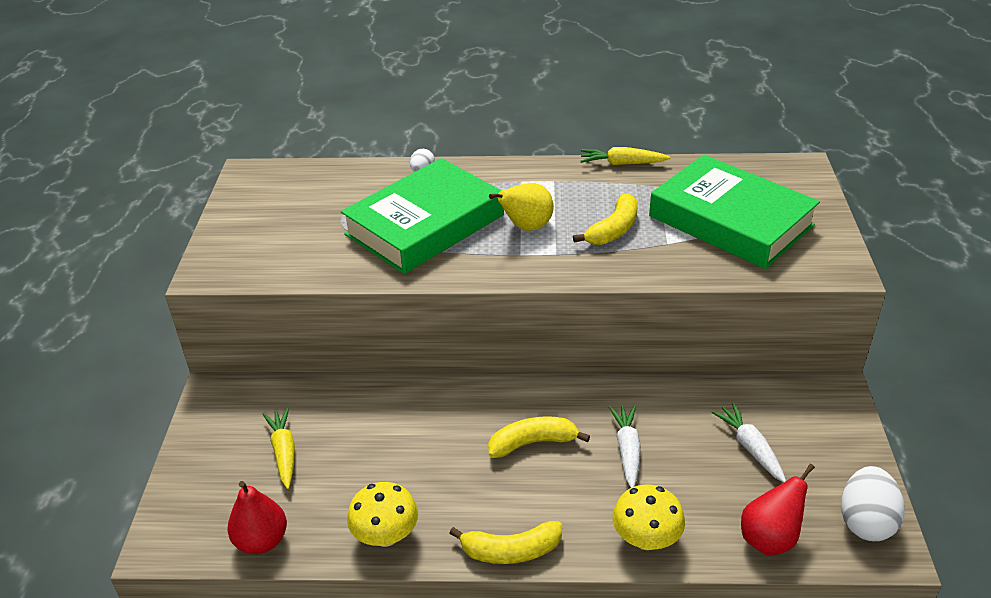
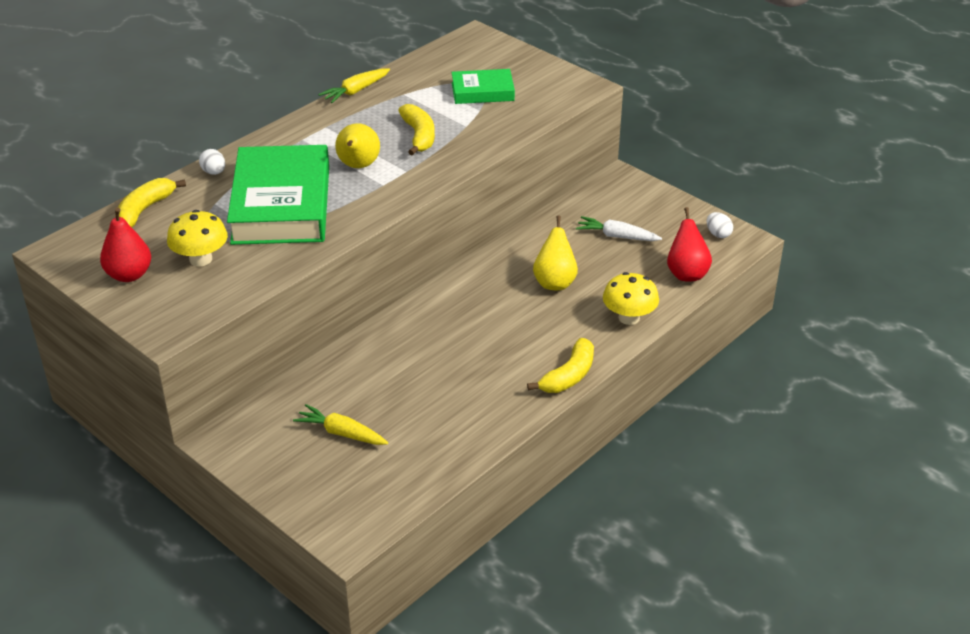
camera: 50 degrees left, 0 degrees up
red pear [228,481,287,554] -> red pear moved to [100,208,151,282]
yellow mushroom [347,482,418,547] -> yellow mushroom moved to [167,210,228,267]
yellow banana [488,416,590,458] -> yellow banana moved to [115,178,186,227]
white carrot [609,405,641,488] -> yellow pear [533,215,578,290]
green book [649,155,820,269] -> green book [451,69,515,104], size x0.51
white egg [841,466,905,541] -> white egg [707,212,733,238], size x0.54

